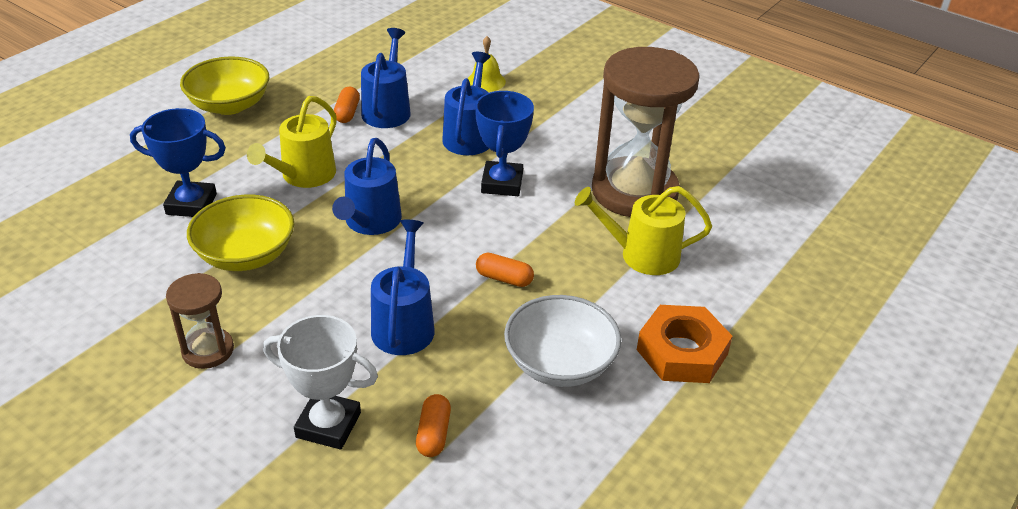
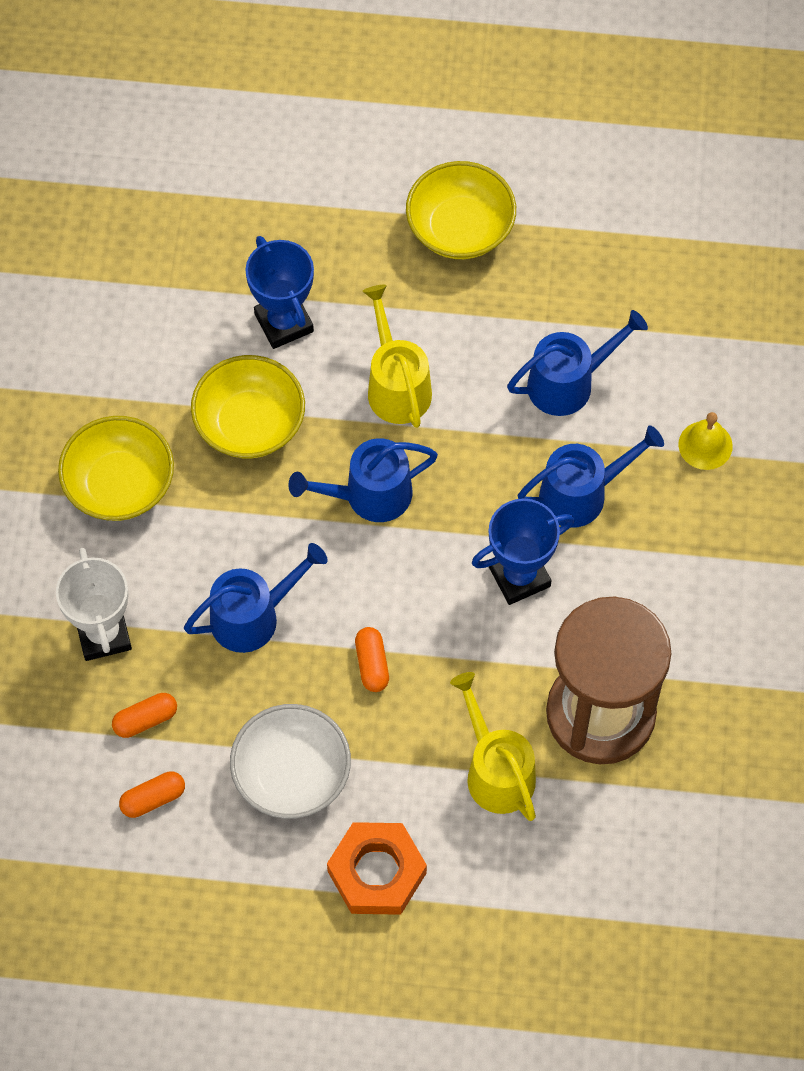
camera: 60 degrees right, 25 degrees up
brown hourglass [166,273,234,369] -> yellow bowl [58,416,174,521]
yellow watering can [247,96,337,188] -> yellow watering can turned 75 degrees clockwise [363,285,432,428]
orange capsule [334,87,360,123] -> orange capsule moved to [119,771,185,818]

